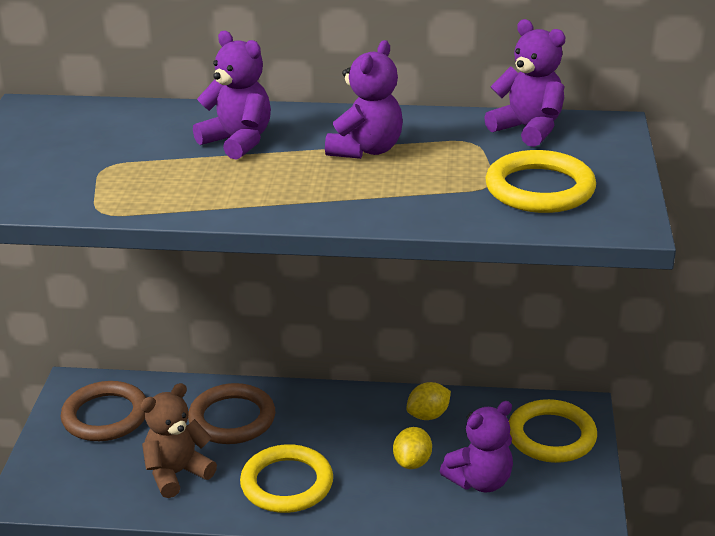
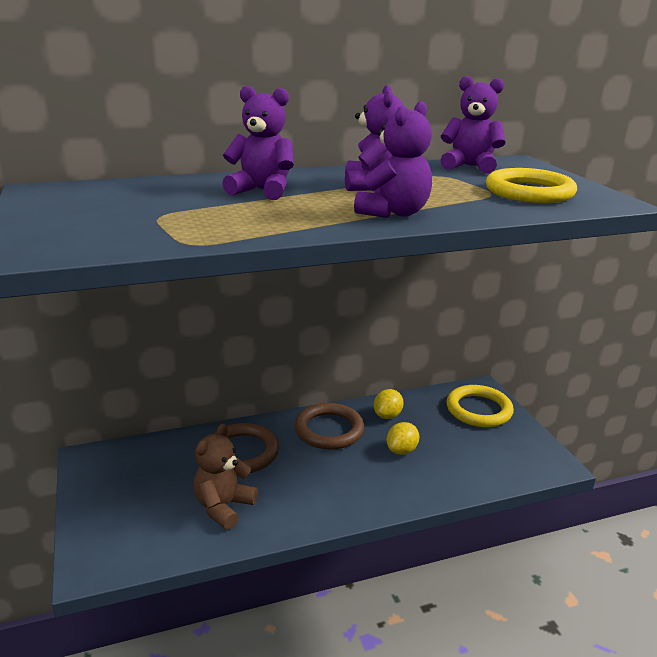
camera: 25 degrees left, 5 degrees down
brown ring [61,381,146,441] -> brown ring moved to [294,403,364,450]
yellow ring [240,444,333,513] -> none
yellow lemon [393,427,432,469] -> yellow lemon turned 45 degrees clockwise [387,422,420,455]
purple teddy bear [440,401,513,493] -> purple teddy bear moved to [354,101,432,218]

